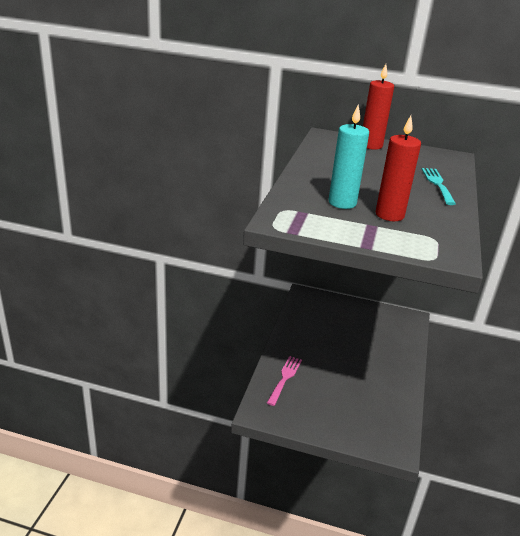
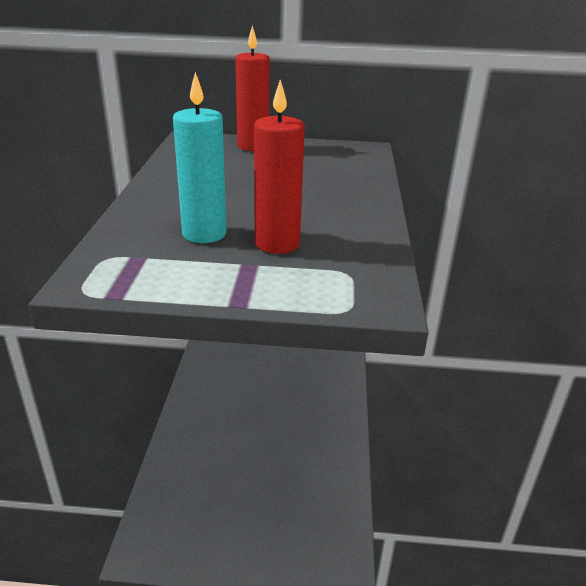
camera: 10 degrees left, 0 degrees up
pink fork [267,356,302,406] -> none
turquoise fork [422,168,456,205] -> none

